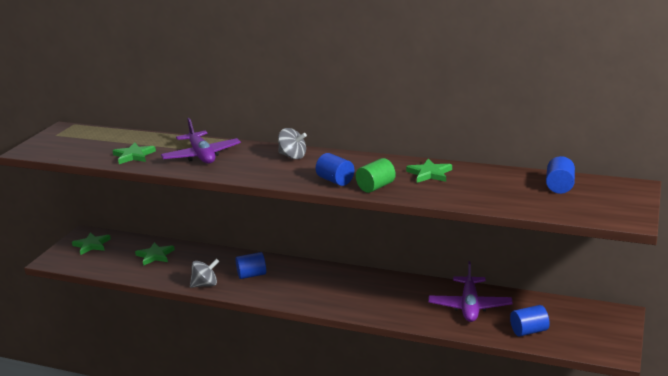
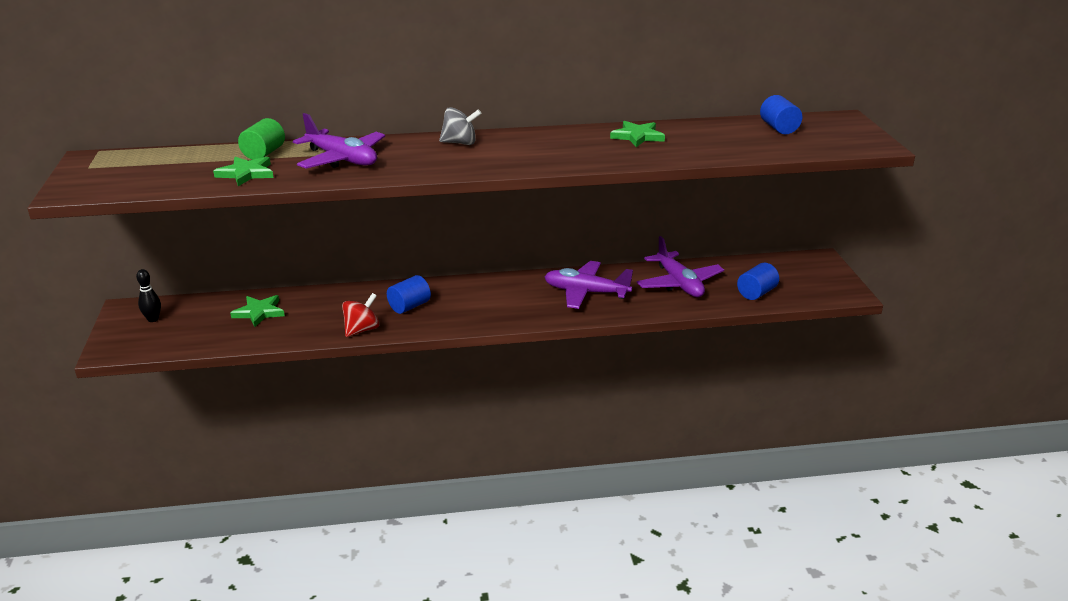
camera: 30 degrees left, 5 degrees up
green star [72,232,111,255] -> black bowling pin [136,269,161,322]
grey spinning top [190,259,219,288] -> red spinning top [342,293,380,337]
blue cylinder [316,153,354,186] -> none
green cylinder [356,158,396,193] -> green cylinder moved to [238,118,285,160]
none -> purple plane [544,261,633,309]

